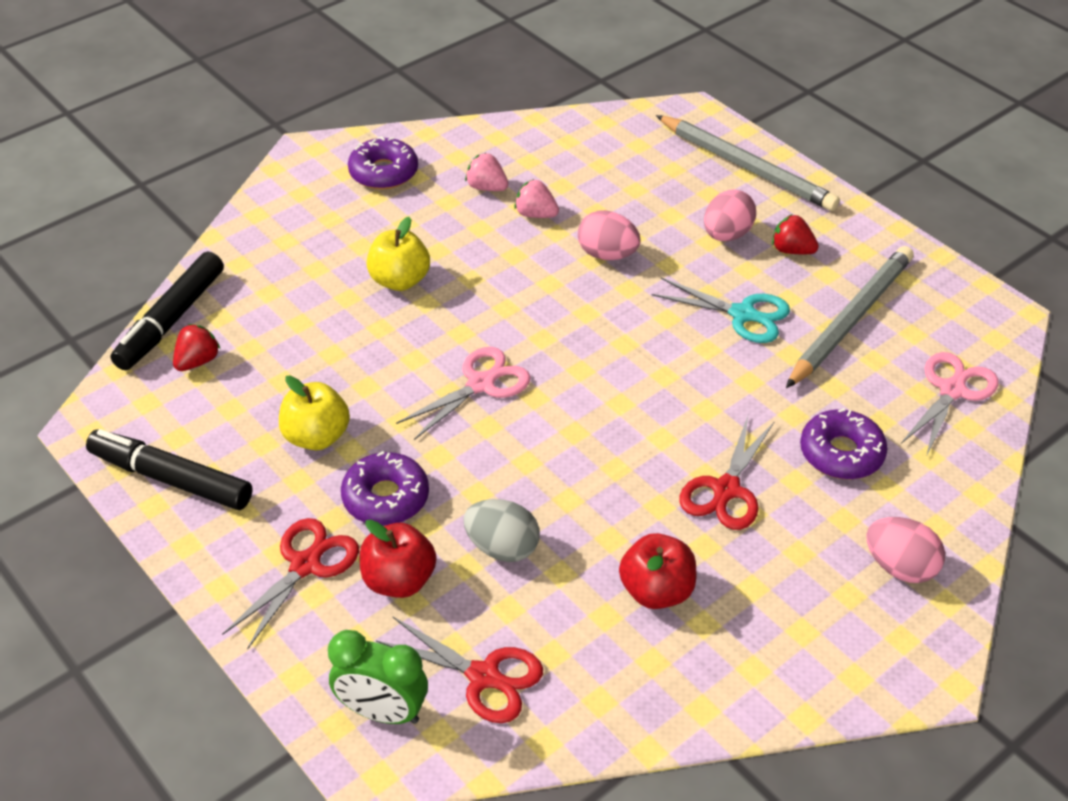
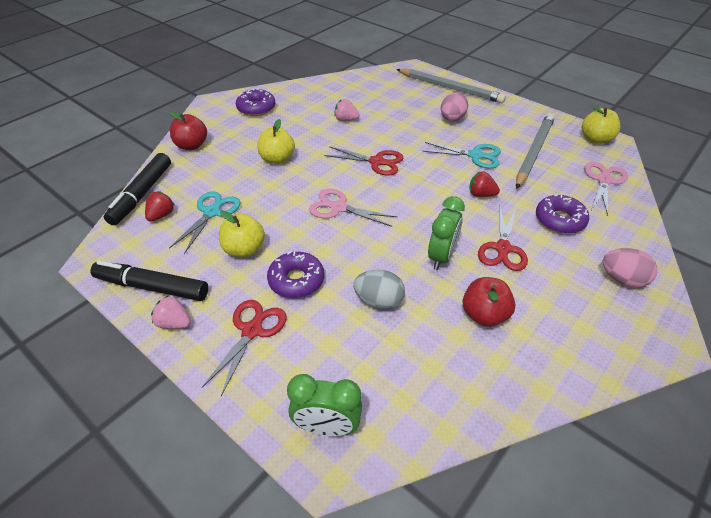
camera: 10 degrees left, 0 degrees up
red apple [360,519,436,598] -> red apple moved to [169,111,207,150]
red scissors [376,616,543,723] -> red scissors moved to [324,146,403,176]
pink scissors [396,347,531,440] -> pink scissors turned 105 degrees counterclockwise [309,189,398,227]
pink strawberry [465,153,508,191] -> pink strawberry moved to [151,296,191,329]
pink egg [578,210,641,260] -> none
red strawberry [772,214,819,254] -> red strawberry moved to [469,171,500,197]
none -> turquoise scissors [169,191,241,254]
none -> green clock [428,196,465,270]
none -> yellow apple [582,106,620,144]

